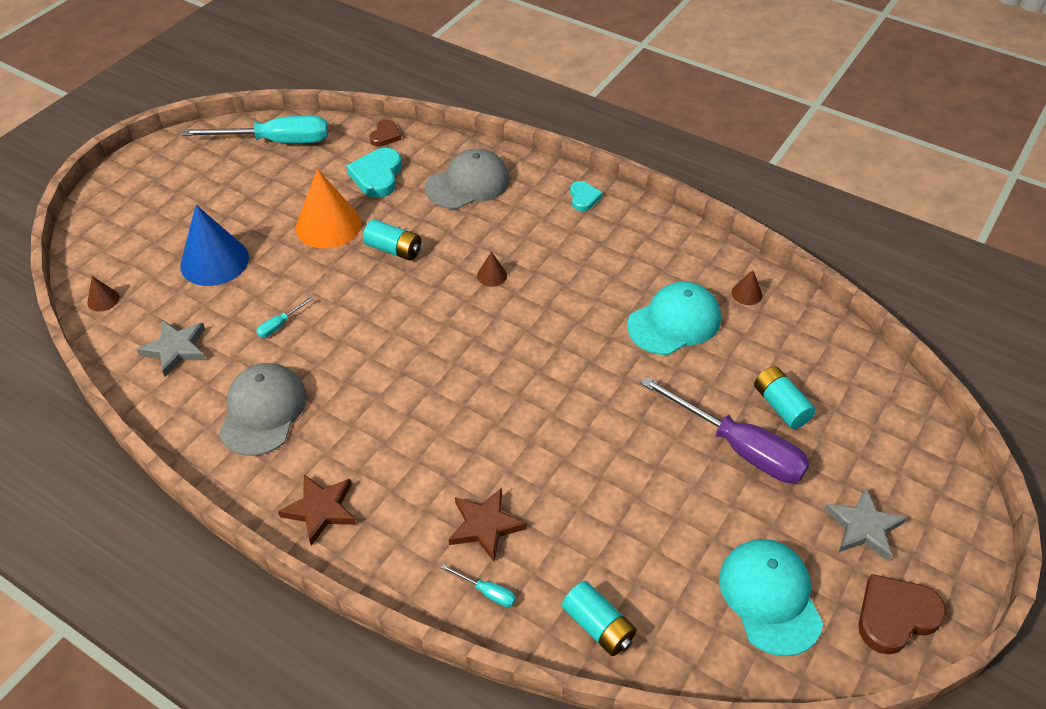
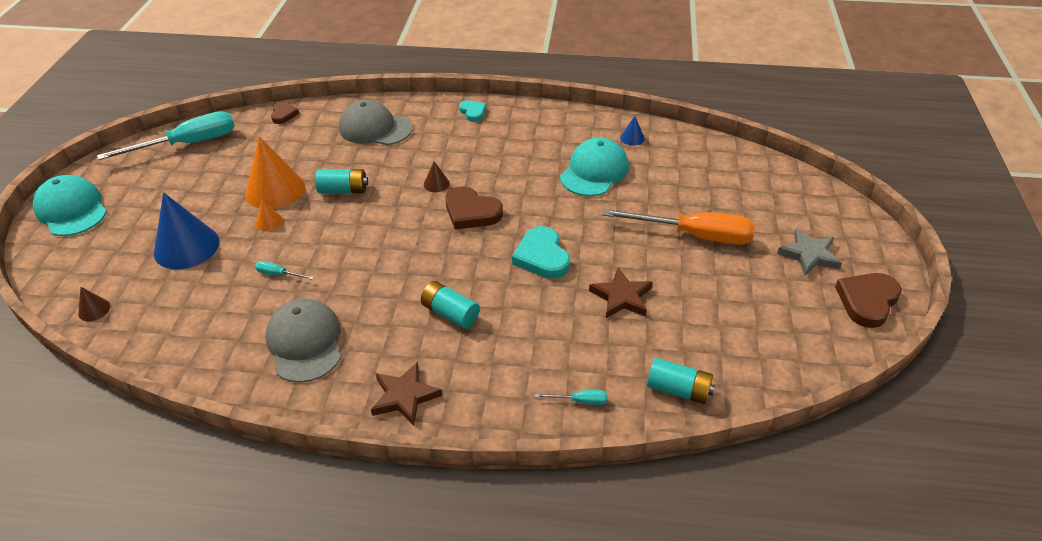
camera: 25 degrees left, 5 degrees down
grey star [136,320,206,377] -> none
turquoise screwdriver [256,297,313,338] -> turquoise screwdriver turned 90 degrees clockwise [255,261,313,280]
turquoise heart [346,148,402,198] -> turquoise heart moved to [512,226,570,279]
grey cap [425,148,510,209] -> grey cap turned 105 degrees counterclockwise [339,100,413,145]
brown star [449,488,527,561] -> brown star moved to [589,268,653,318]
purple screwdriver [641,376,810,483] -> orange screwdriver [602,209,755,245]
turquoise cap [719,539,823,656] -> turquoise cap moved to [33,175,107,236]
brown cone [732,270,763,305] -> blue cone [620,116,645,146]
turquoise battery [754,366,816,429] -> turquoise battery moved to [421,281,480,329]
none -> orange cone [255,200,283,232]
none -> brown heart [445,187,503,230]

